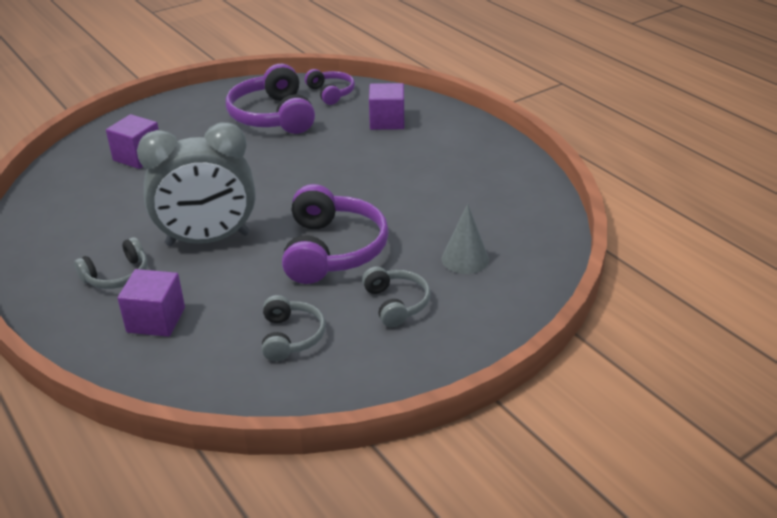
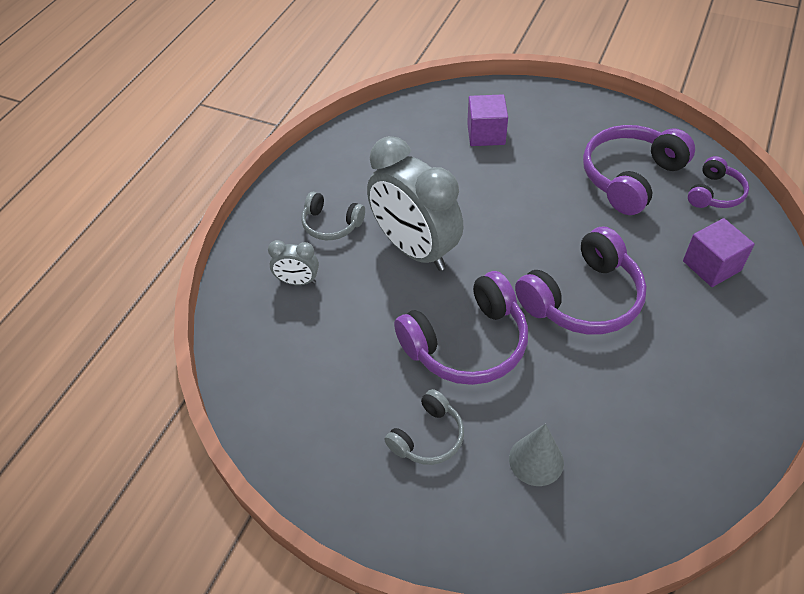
camera: 60 degrees right, 15 degrees up
purple cube [117,269,185,337] -> grey clock [268,240,319,285]
grey headphones [262,295,326,361] -> none
none -> purple headphones [515,227,647,335]

